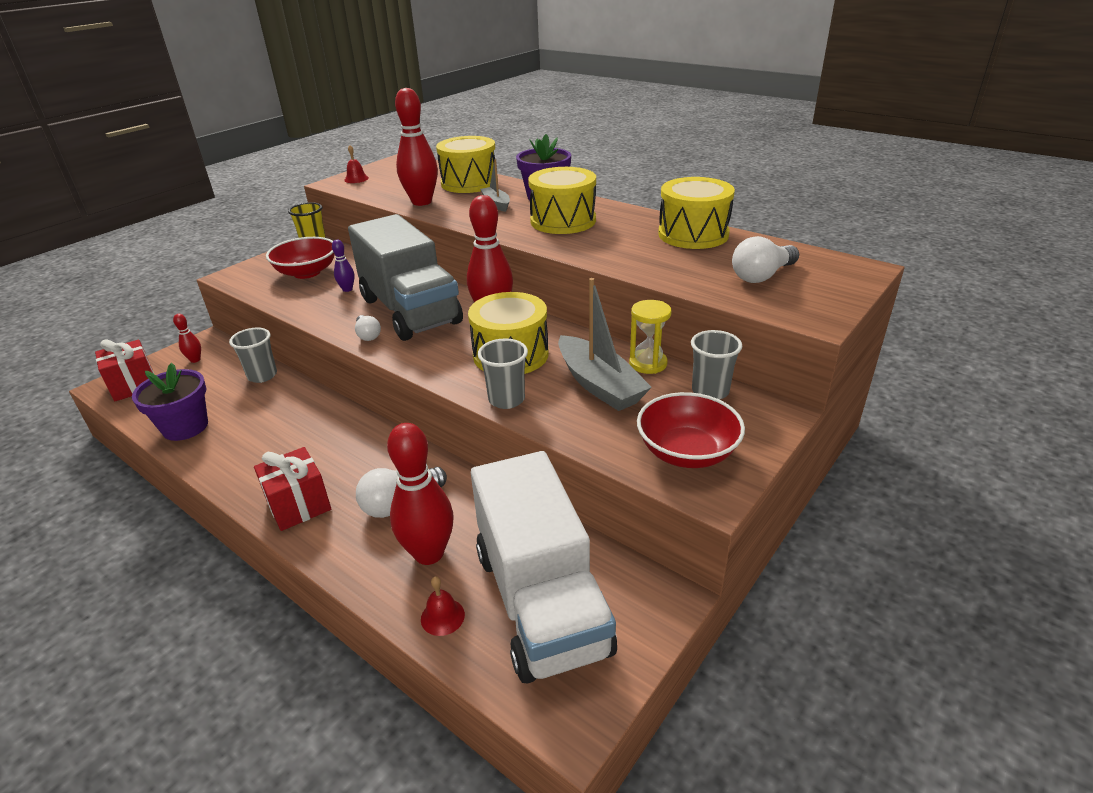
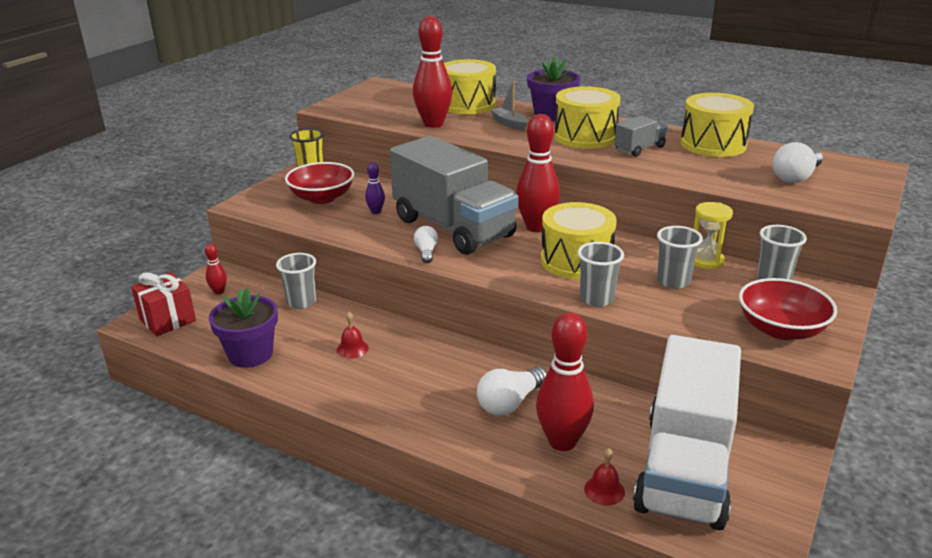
camera: 10 degrees left, 5 degrees down
red gift [254,447,331,531] -> none
red bell [344,145,369,183] -> red bell moved to [337,312,369,359]
white light bulb [355,315,381,341] -> white light bulb turned 150 degrees counterclockwise [414,226,438,263]
white truck [471,451,617,683] -> white truck turned 45 degrees clockwise [633,335,741,530]
grey boat [558,278,652,411] -> grey cup [657,226,703,289]
none -> grey truck [614,116,668,157]

